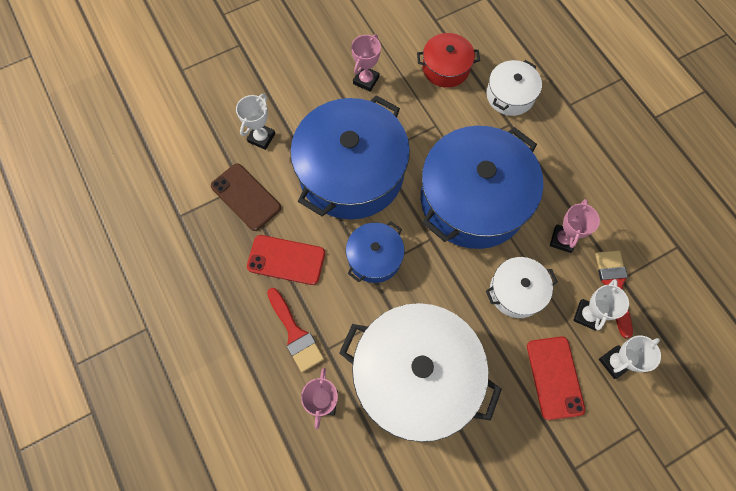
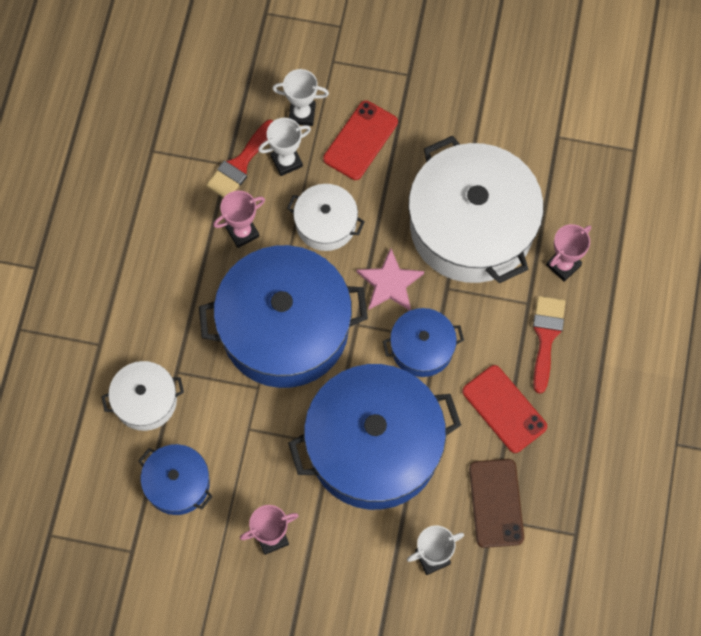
camera: 140 degrees left, 0 degrees up
red pot [417,33,480,88] -> blue pot [138,444,213,515]
none -> pink star [357,248,424,310]

